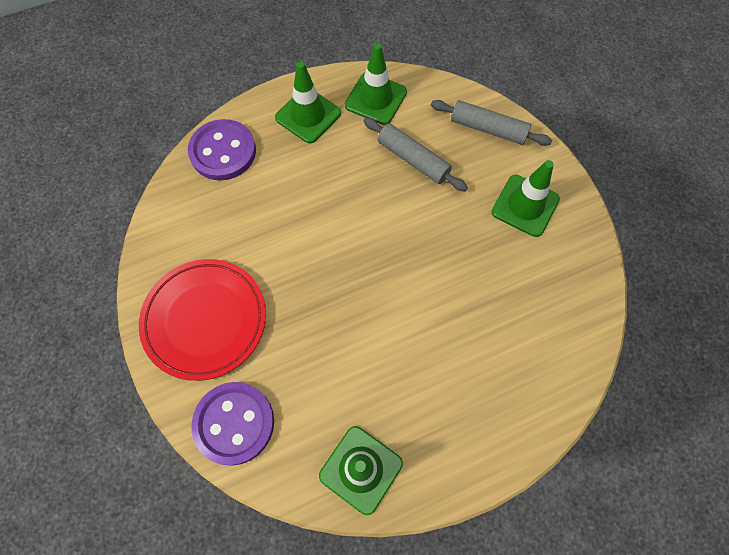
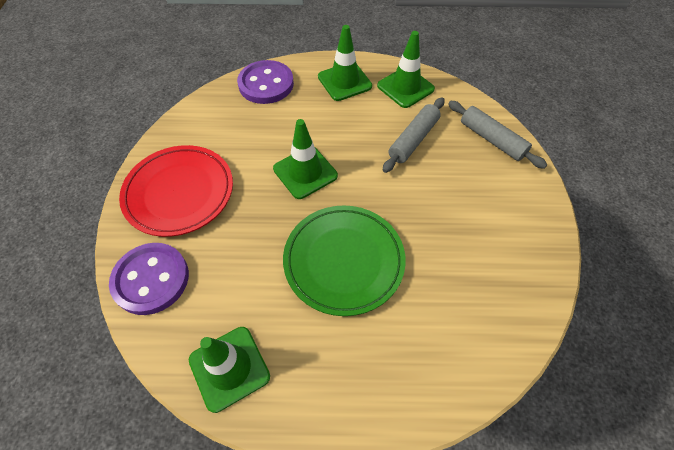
camera: 25 degrees right, 10 degrees down
grey rolling pin [363,117,468,192] -> grey rolling pin turned 60 degrees clockwise [383,97,445,173]
green traffic cone [491,160,560,237] -> green traffic cone moved to [273,119,338,199]
none -> green plate [283,205,406,316]

